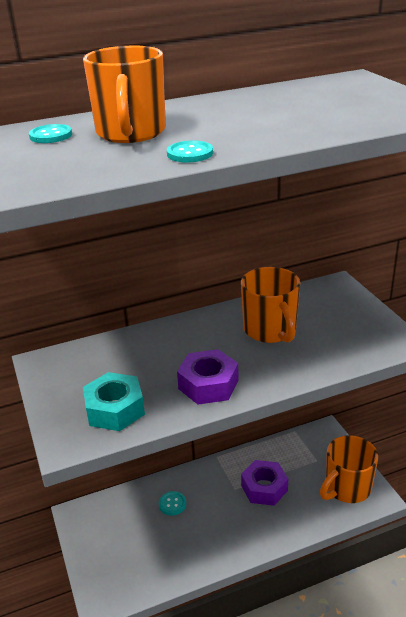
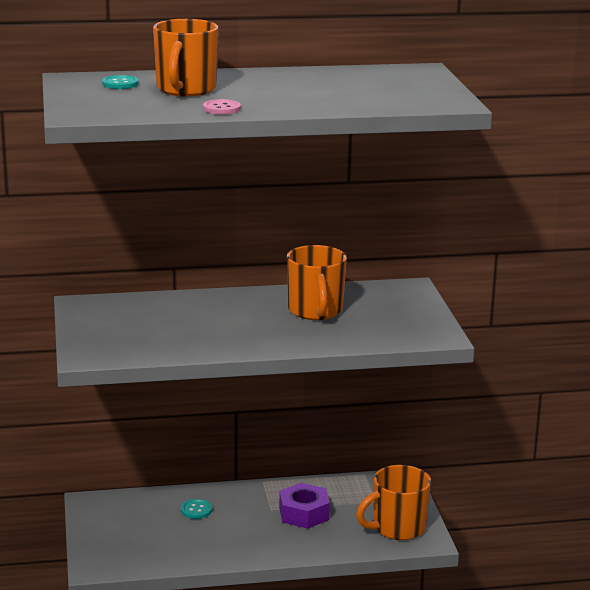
camera: 10 degrees right, 10 degrees down
turquoise nut [83,372,145,431] -> none
turquoise button [167,140,213,163] -> pink button [203,99,241,114]
purple nut [177,349,239,405] -> none

